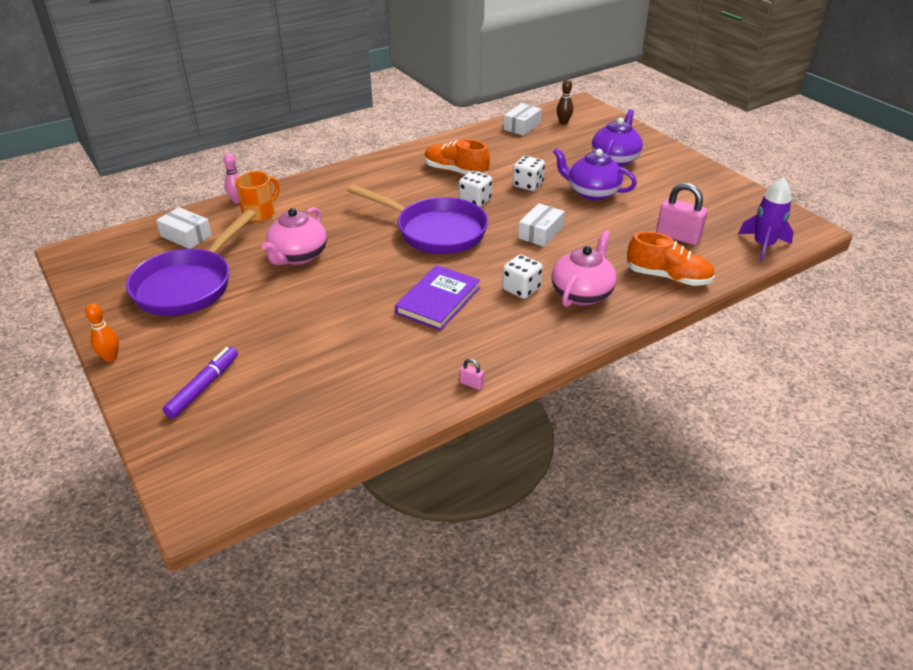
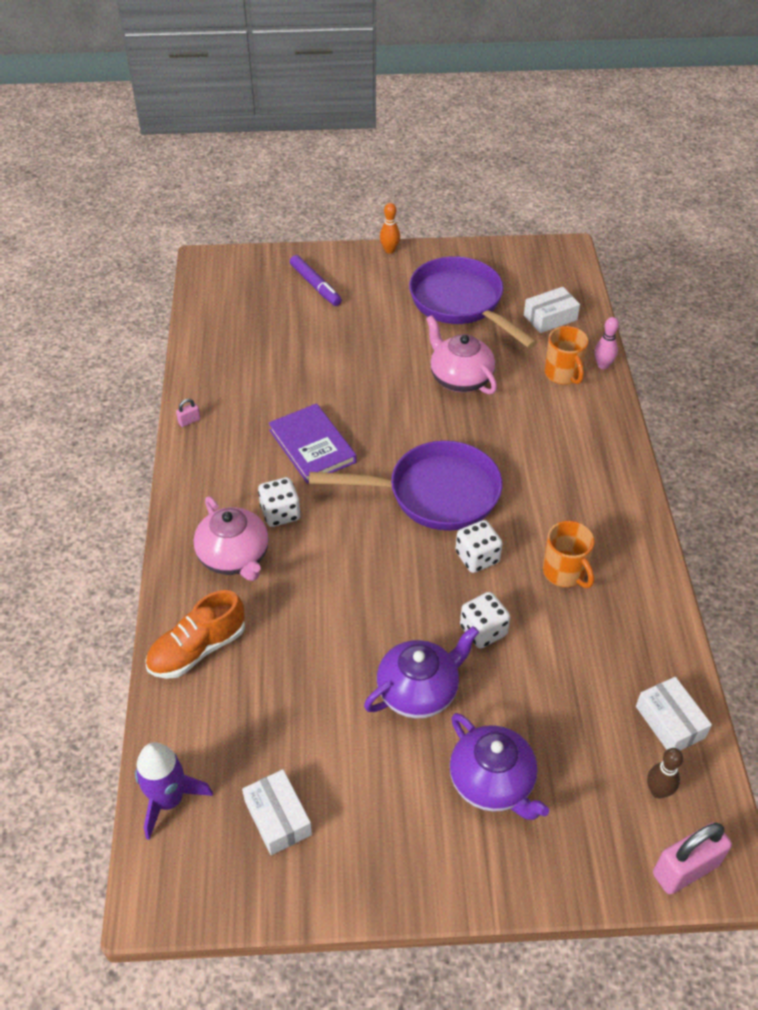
camera: 120 degrees right, 10 degrees up
purple pan [347,184,488,254] -> purple pan turned 150 degrees counterclockwise [309,441,502,531]
orange shoe [424,139,490,175] -> orange mug [543,521,595,588]
white box [518,203,565,247] -> white box moved to [242,769,312,855]
pink padlock [656,183,708,245] -> pink padlock moved to [653,822,732,894]

